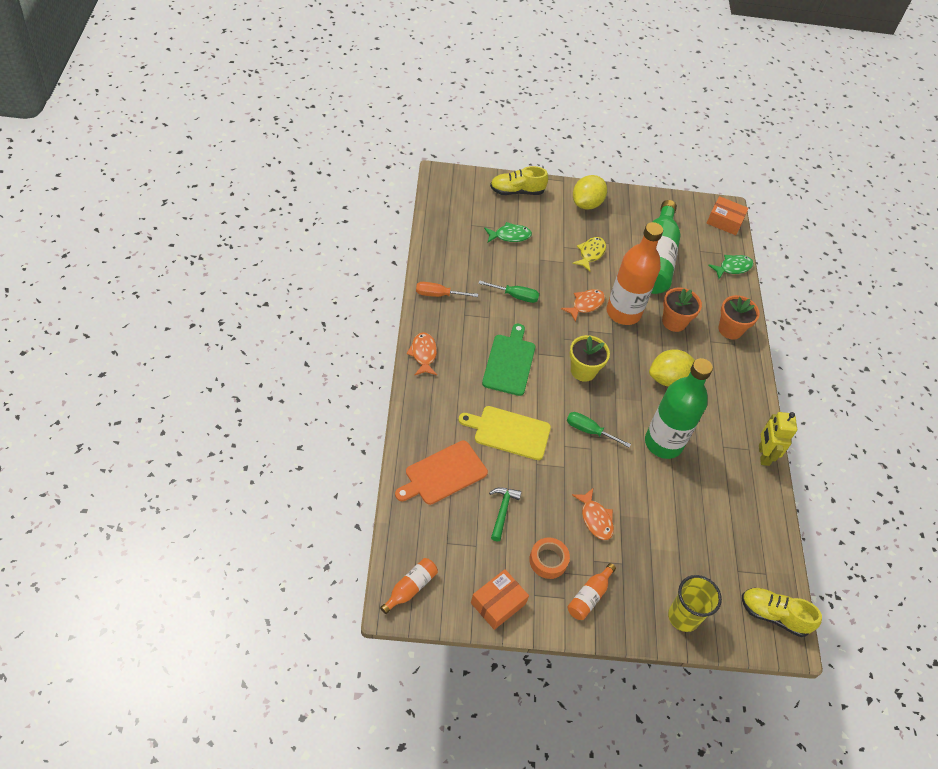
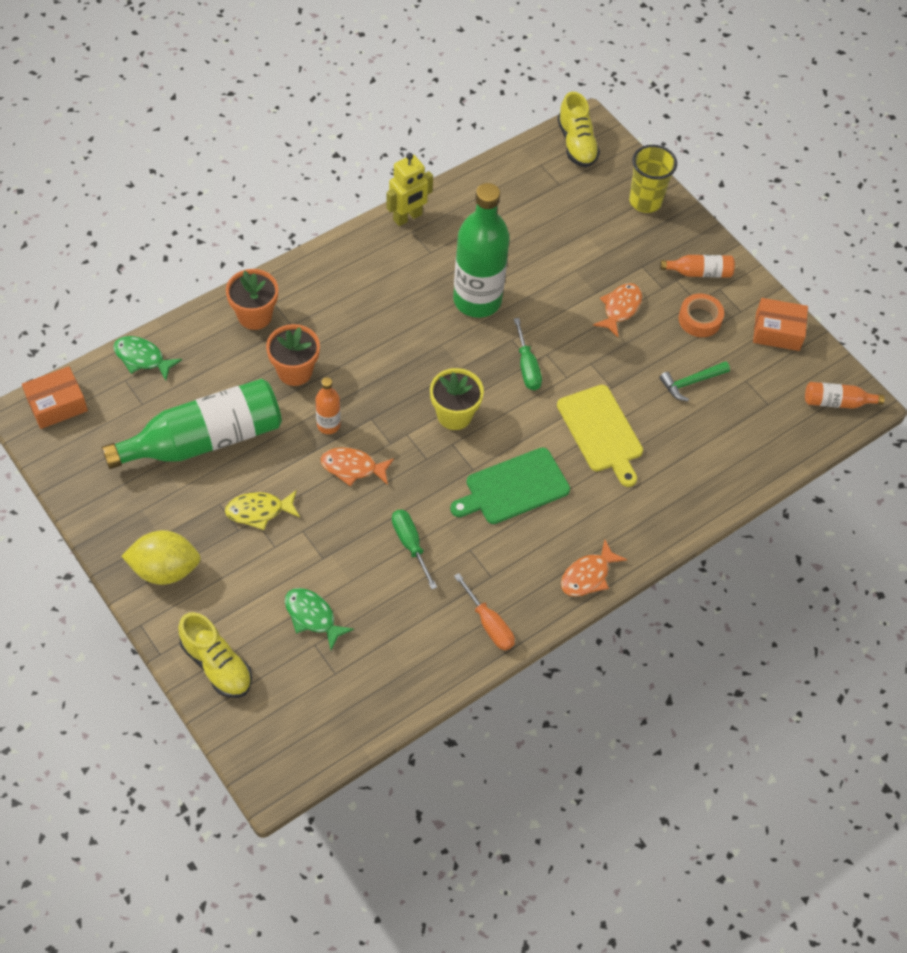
camera: 125 degrees left, 5 degrees up
orange cutting board [395,440,488,505] -> none
orange bottle [606,222,663,325] -> orange bottle [315,377,341,434], size x0.45
yellow lemon [649,349,695,387] -> none
orange box [707,196,749,235] -> orange box turned 75 degrees clockwise [22,366,88,429]

